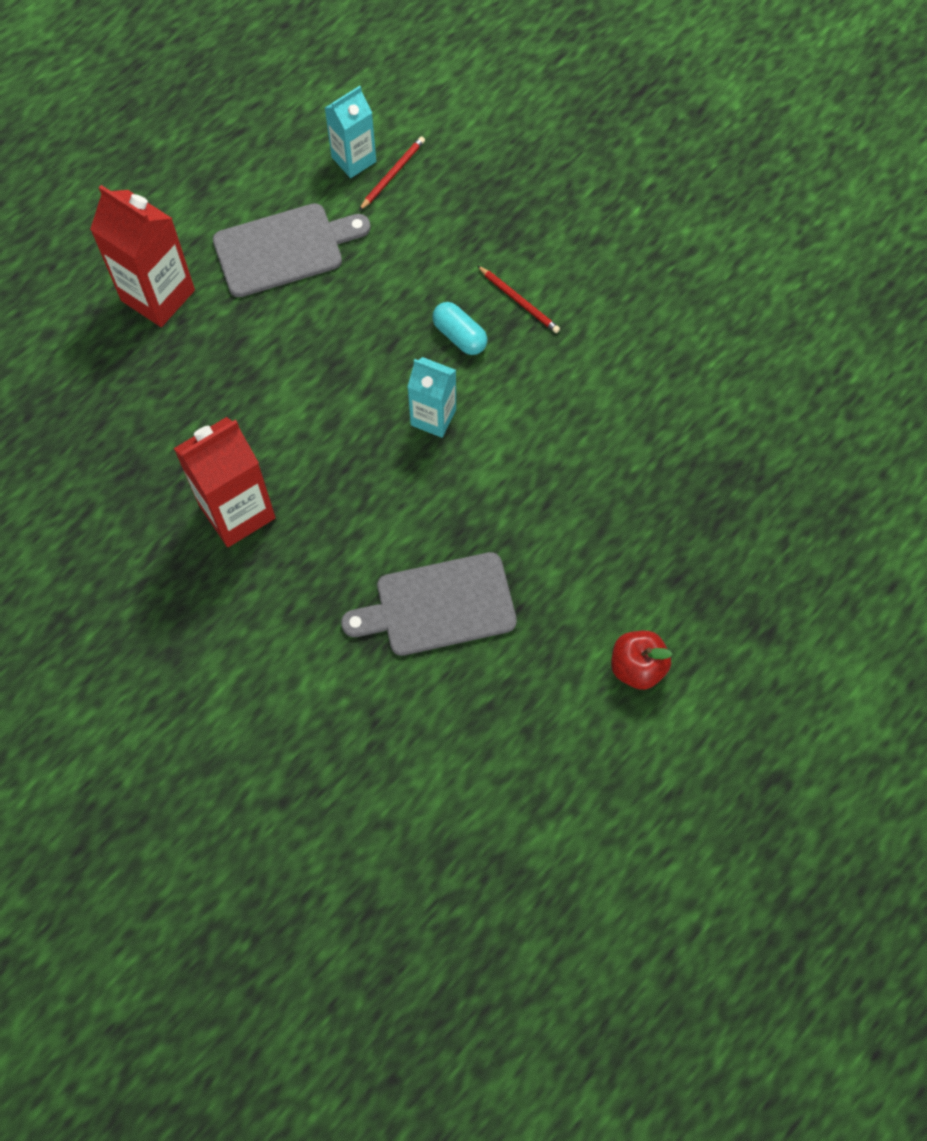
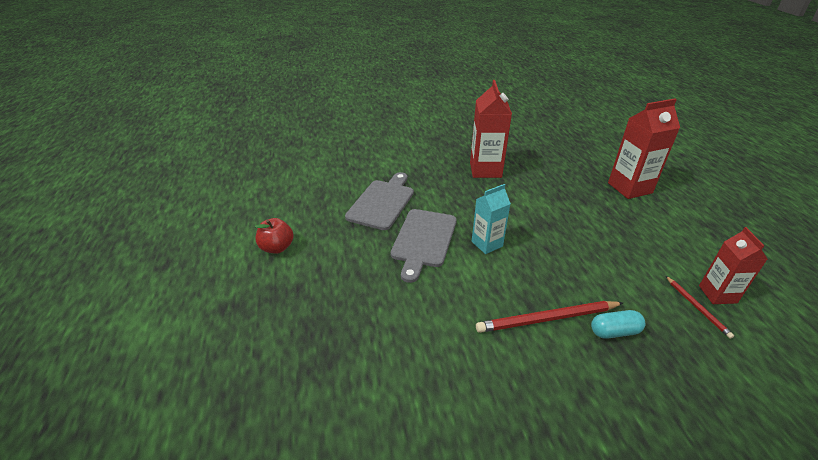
camera: 125 degrees right, 30 degrees down
grey cutting board [213,203,371,297] -> grey cutting board moved to [391,209,457,283]
turquoise carton [325,86,376,178] -> red carton [699,227,767,304]
turquoise capsule [432,302,487,355] -> turquoise capsule moved to [591,310,645,339]
red pencil [477,265,560,333] -> red pencil [476,301,623,333], size x1.80

